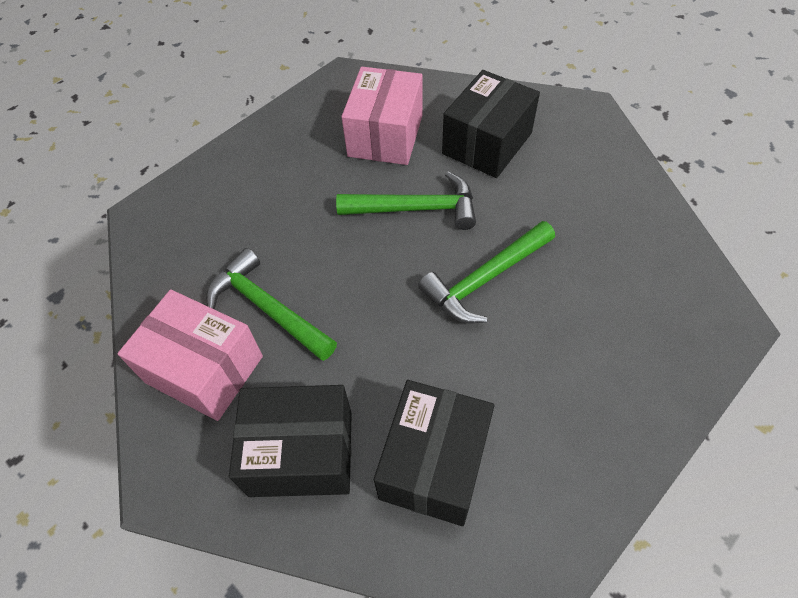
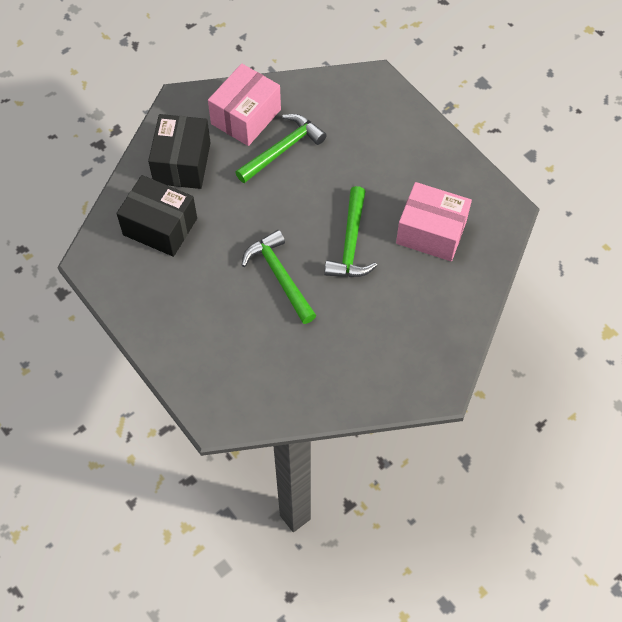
camera: 95 degrees right, 5 degrees up
black box [442,70,540,178] -> none

